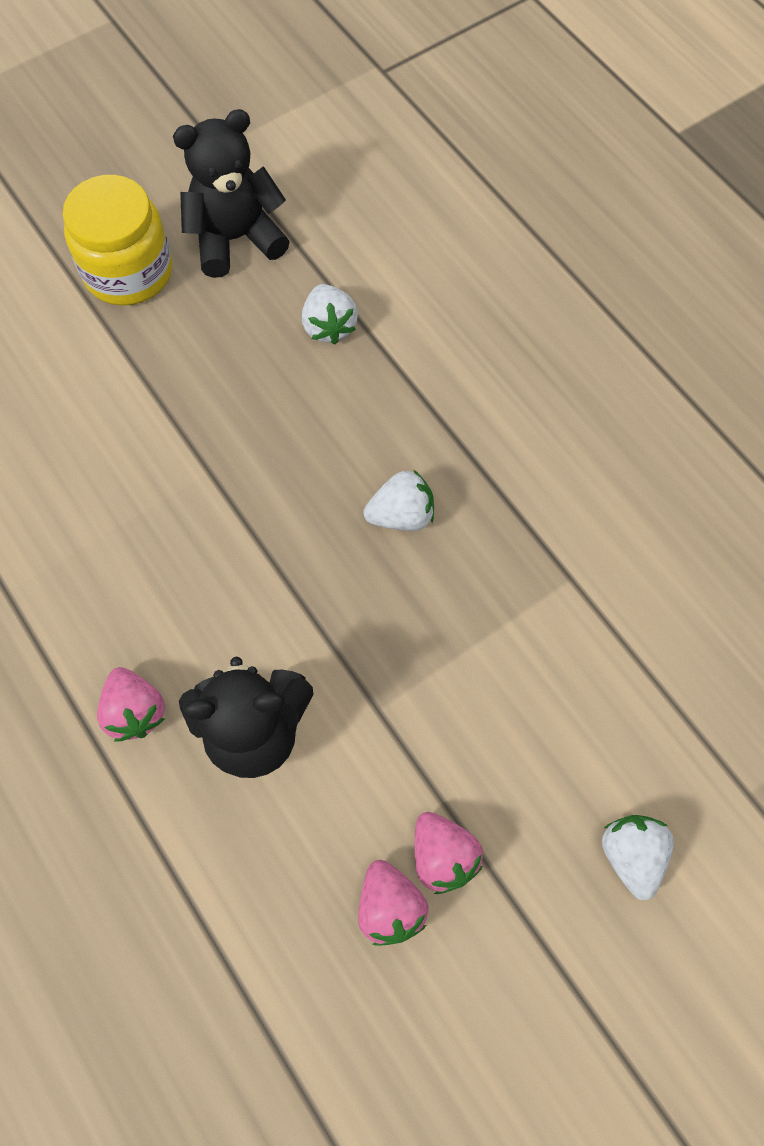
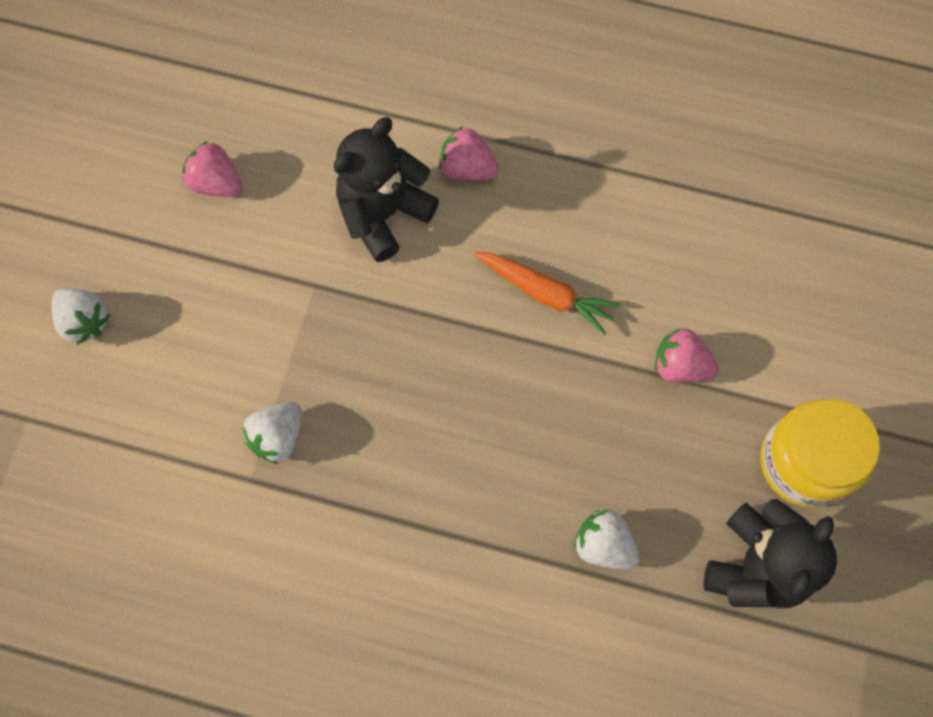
camera: 140 degrees right, 5 degrees up
white strawberry [363,469,434,531] -> white strawberry moved to [242,402,302,464]
pink strawberry [415,812,483,894] -> pink strawberry moved to [655,328,719,382]
none -> orange carrot [474,252,620,335]

